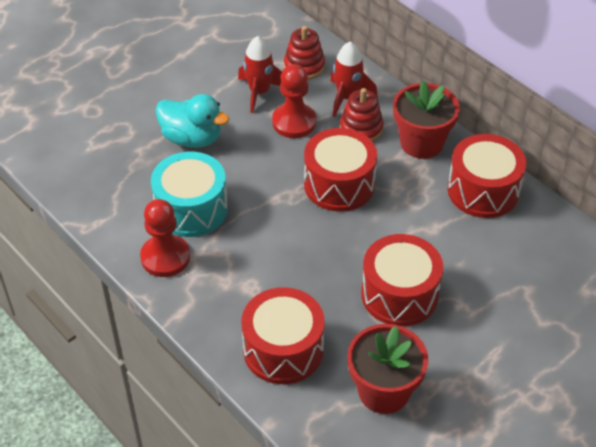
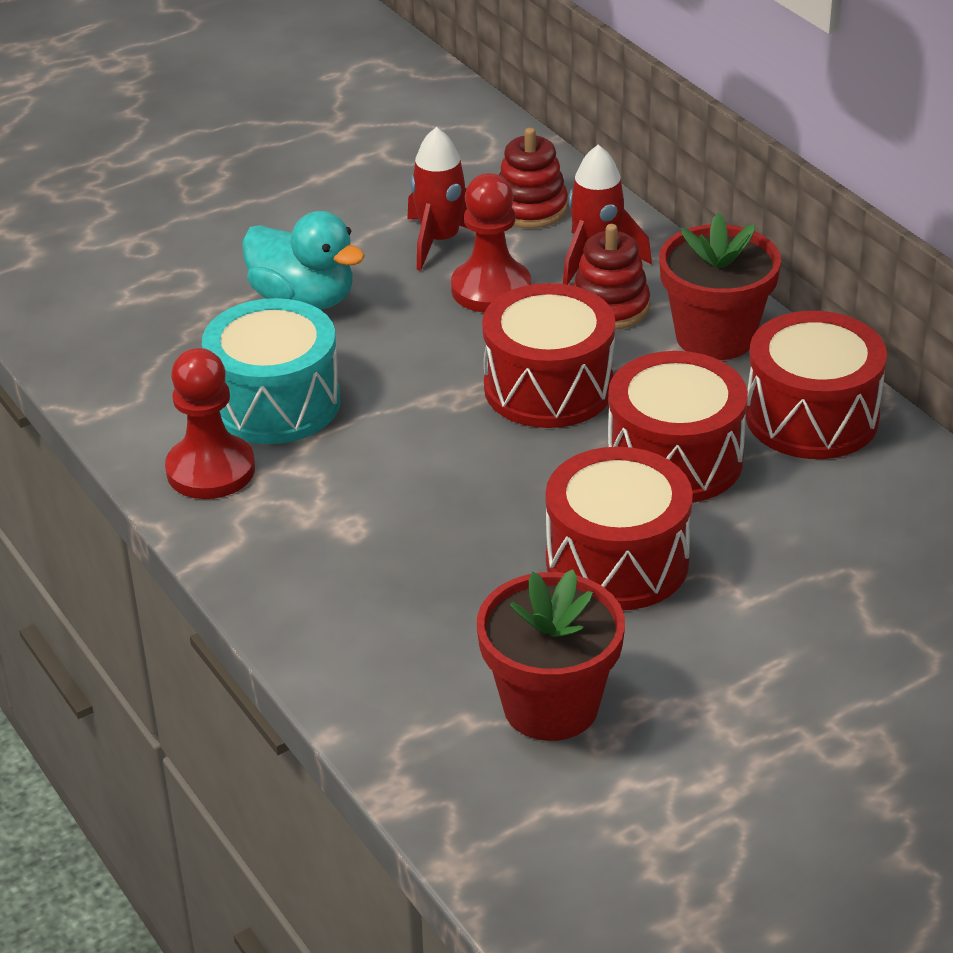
camera: 10 degrees right, 10 degrees down
red drum [241,287,325,384] -> red drum moved to [608,351,748,503]

